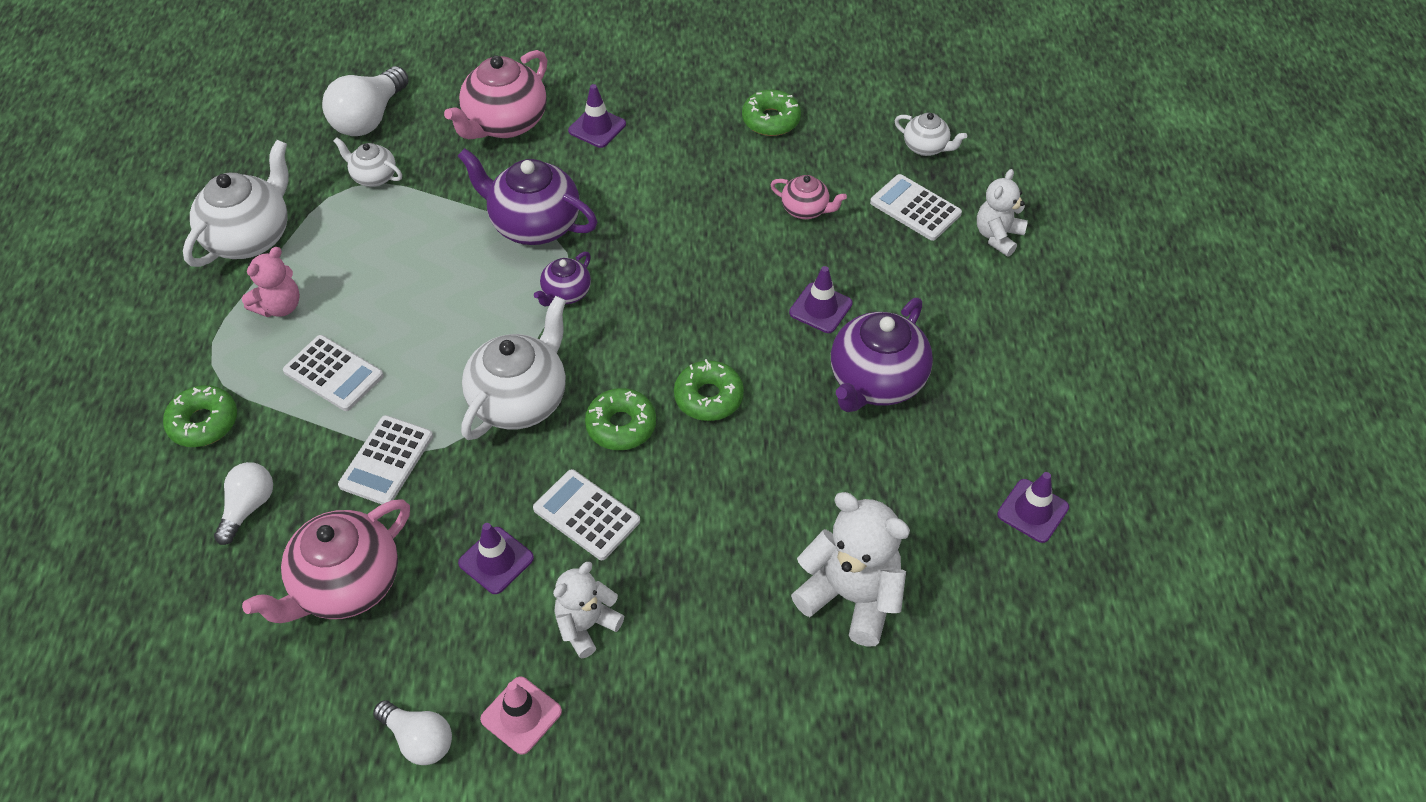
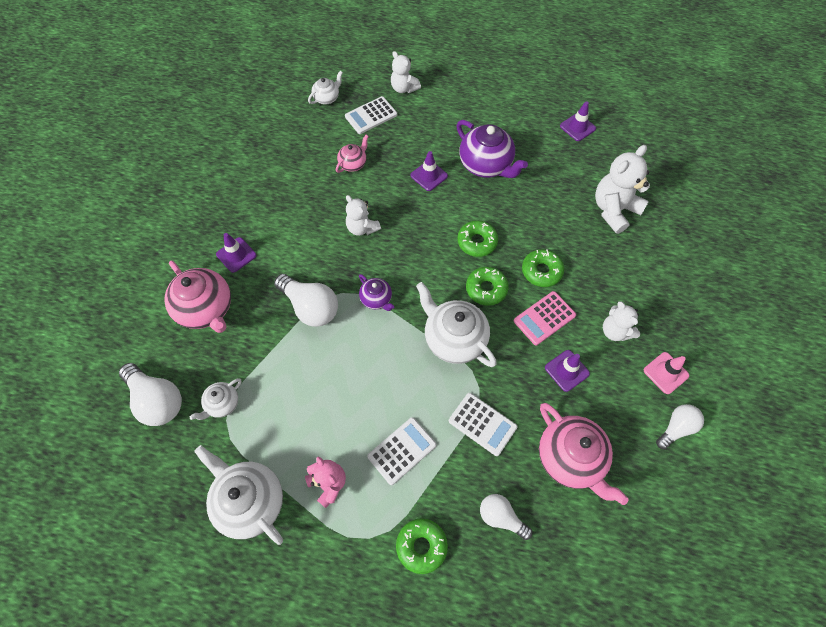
camera: 75 degrees left, 10 degrees up
purple teapot [458,148,597,245] -> white light bulb [274,274,338,327]
white calculator [533,469,640,560] -> pink calculator [514,291,576,345]
green donut [742,90,801,136] -> green donut moved to [522,249,564,287]
none -> white teddy bear [346,195,381,236]

